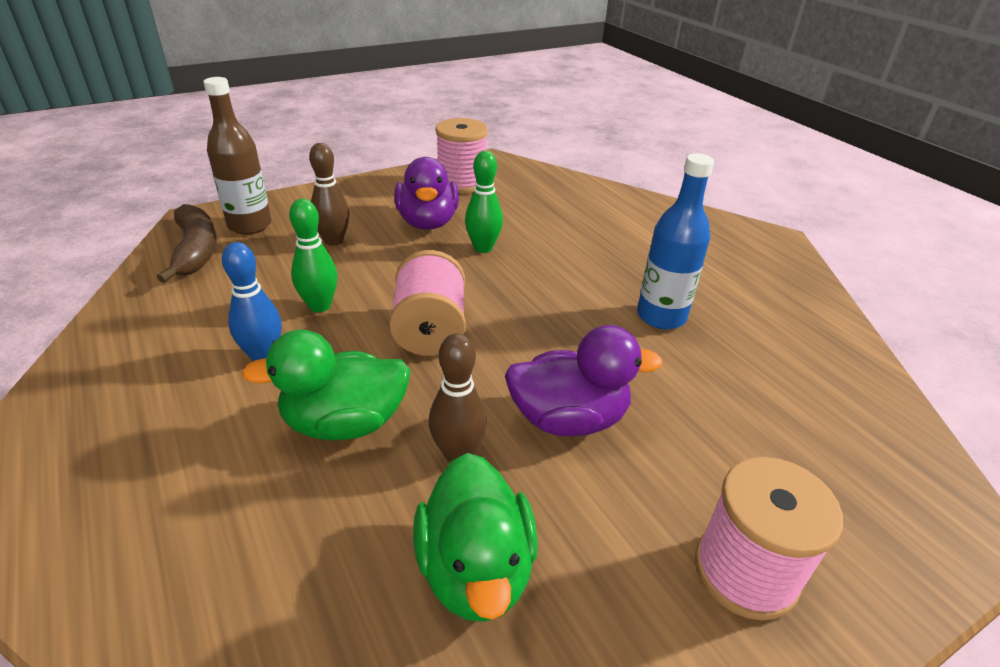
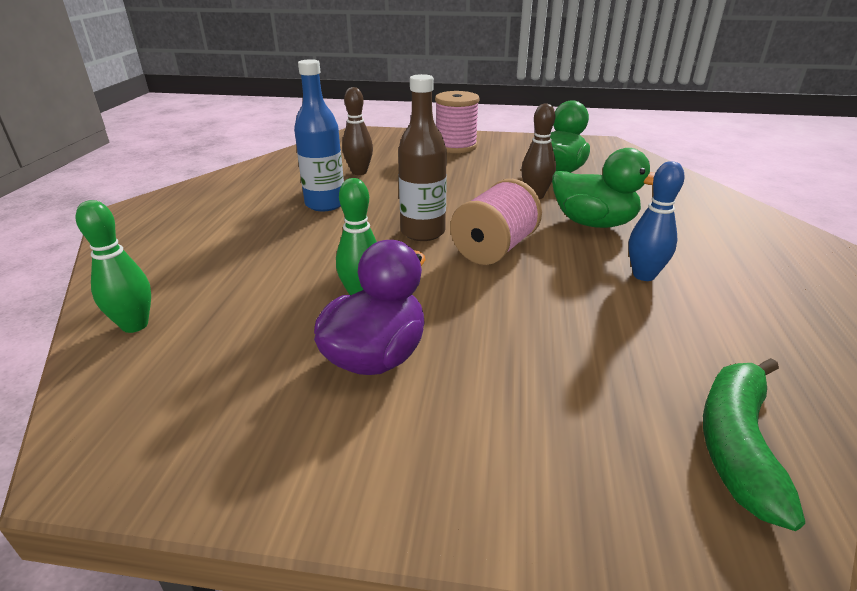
camera: 140 degrees left, 5 degrees down
brown banana [157,204,217,283] -> green banana [703,358,805,531]
brown bottle [203,77,271,234] -> brown bottle moved to [398,74,447,241]
green bowling pin [289,199,338,312] -> green bowling pin moved to [76,200,151,333]
brown bowling pin [309,143,349,246] -> brown bowling pin moved to [342,87,373,175]
pink spool [435,118,488,194] -> none
purple duck [505,325,663,436] -> none

